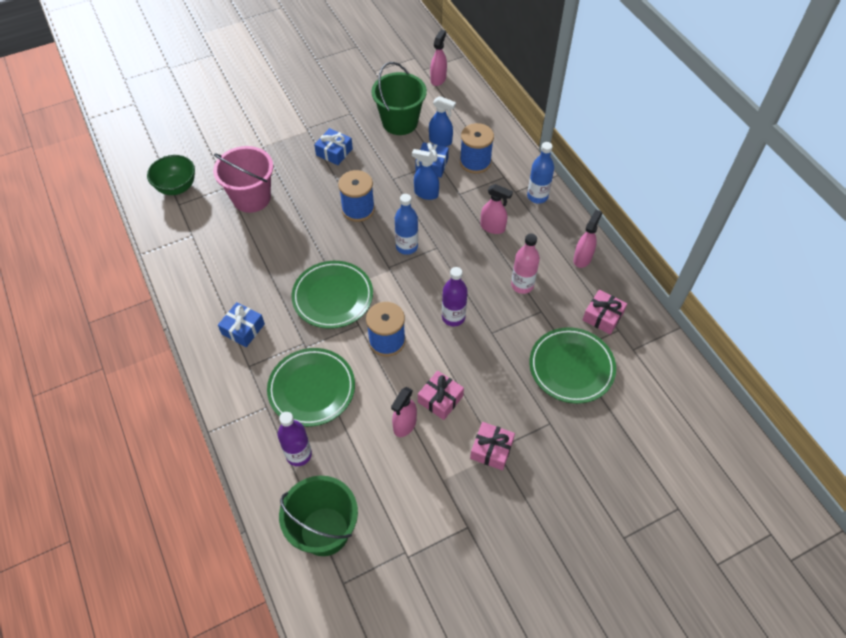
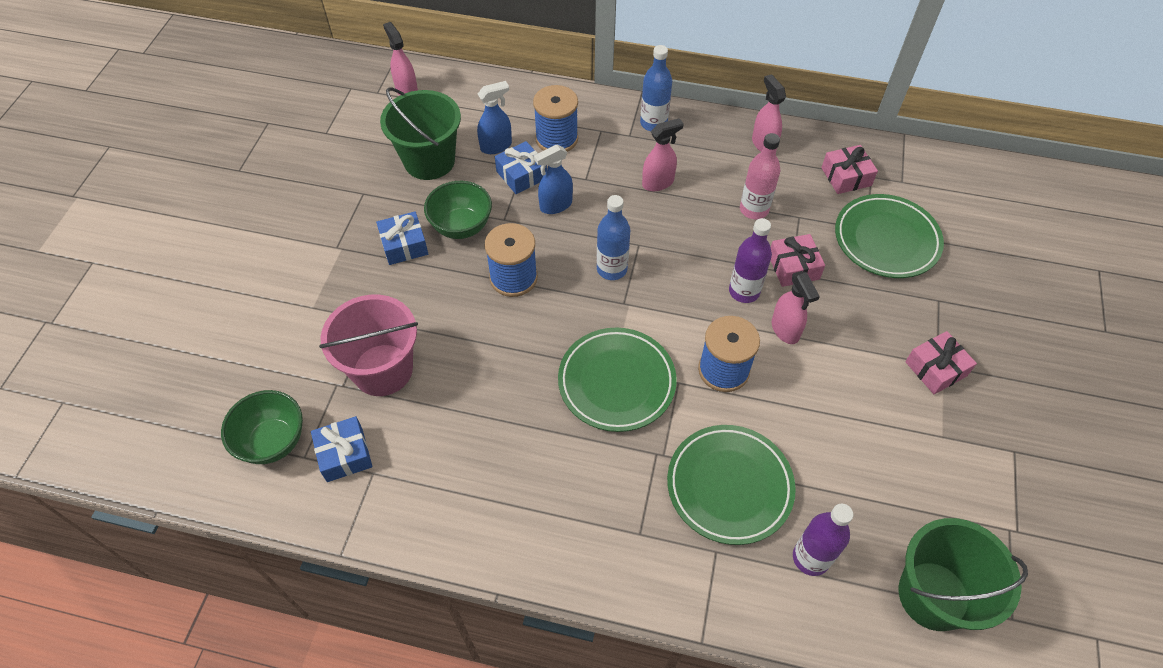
camera: 50 degrees left, 0 degrees up
blue gift [218,302,265,347] -> blue gift moved to [311,416,372,482]
pink spray bottle [391,387,417,437] -> pink spray bottle moved to [772,271,820,344]
pink gift [418,371,464,420] -> pink gift moved to [771,234,825,287]
none -> green bowl [424,181,492,239]

